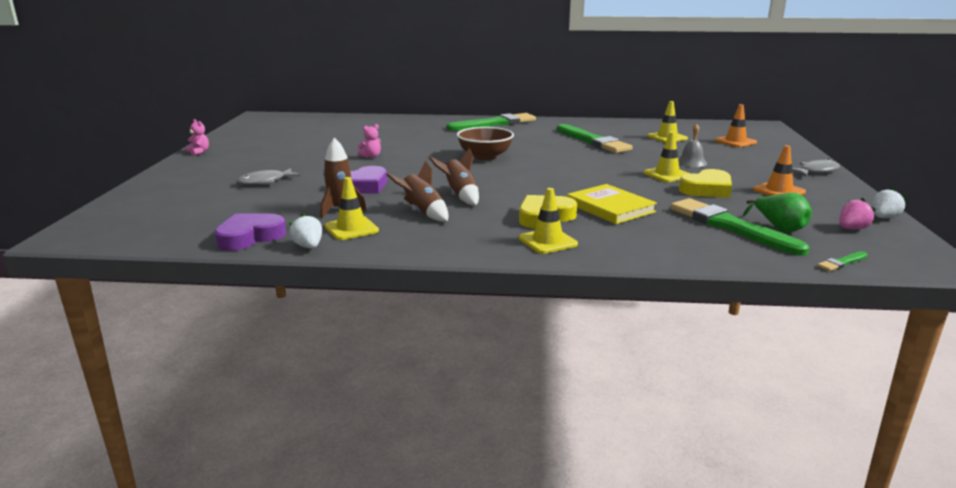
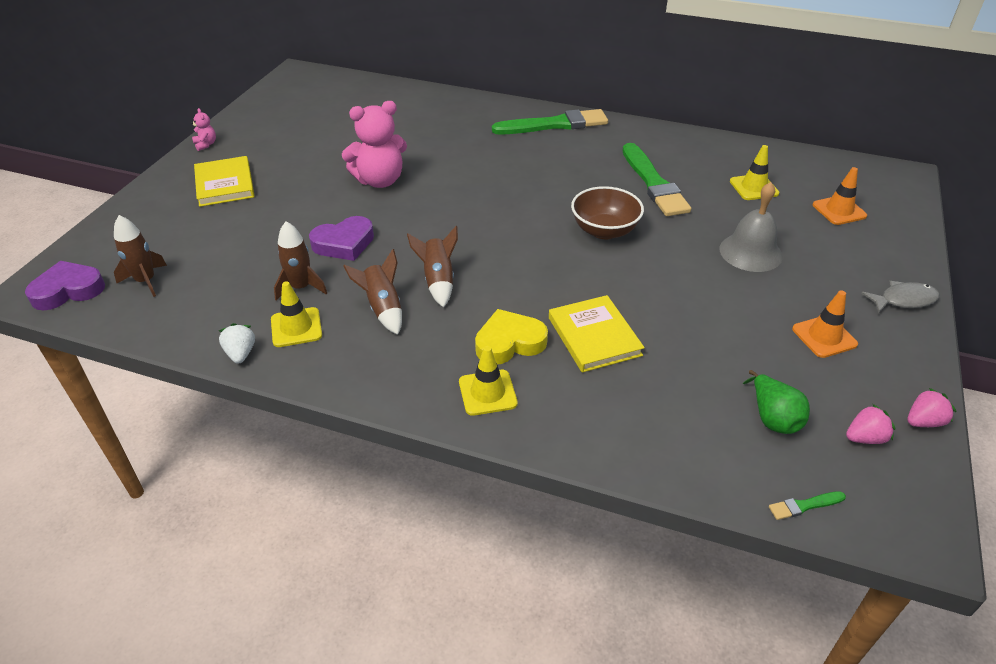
camera: 15 degrees right, 20 degrees up
purple heart [214,213,286,251] -> purple heart moved to [25,261,105,311]
grey fish [237,168,300,185] -> none
pink teddy bear [358,124,381,158] -> pink teddy bear [342,101,407,188], size x2.30
brown bowl [457,127,514,160] -> brown bowl moved to [571,186,644,239]
yellow traffic cone [643,132,690,182] -> none
green brush [670,198,809,256] -> none
grey bell [678,123,707,167] -> grey bell [719,182,783,272], size x1.64
yellow heart [679,169,732,198] -> none
white strawberry [872,188,907,218] -> pink strawberry [907,388,956,427]
none -> brown rocket [114,215,167,297]
none -> yellow book [194,156,255,207]

